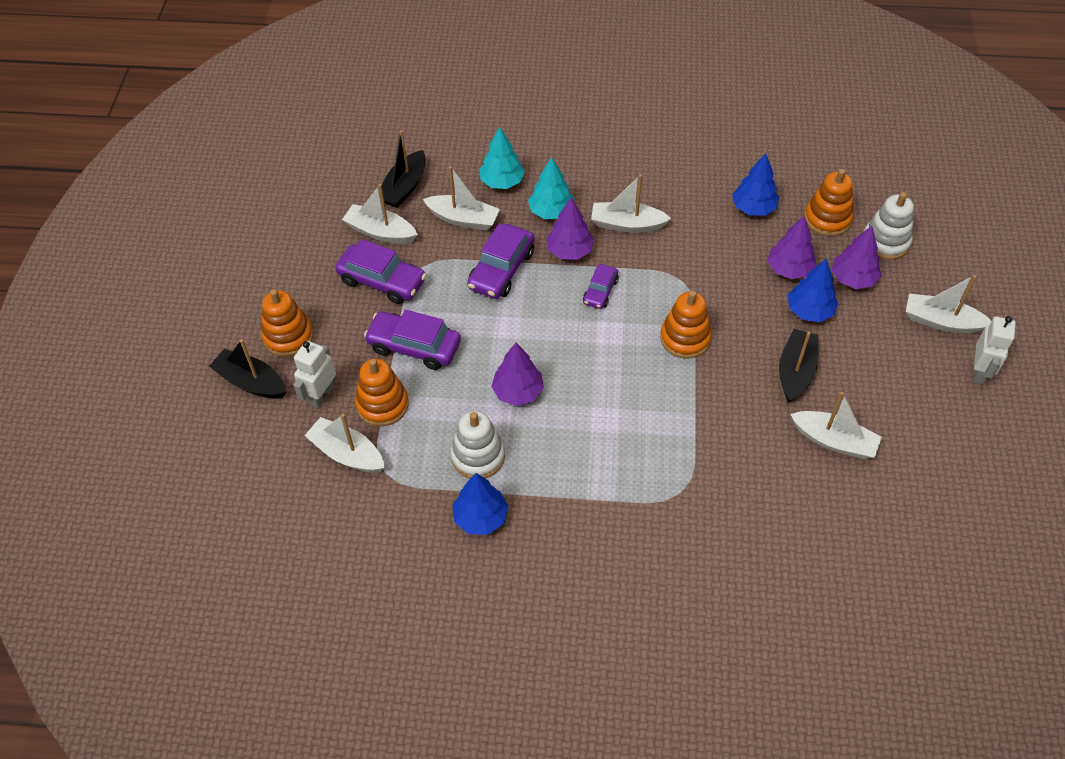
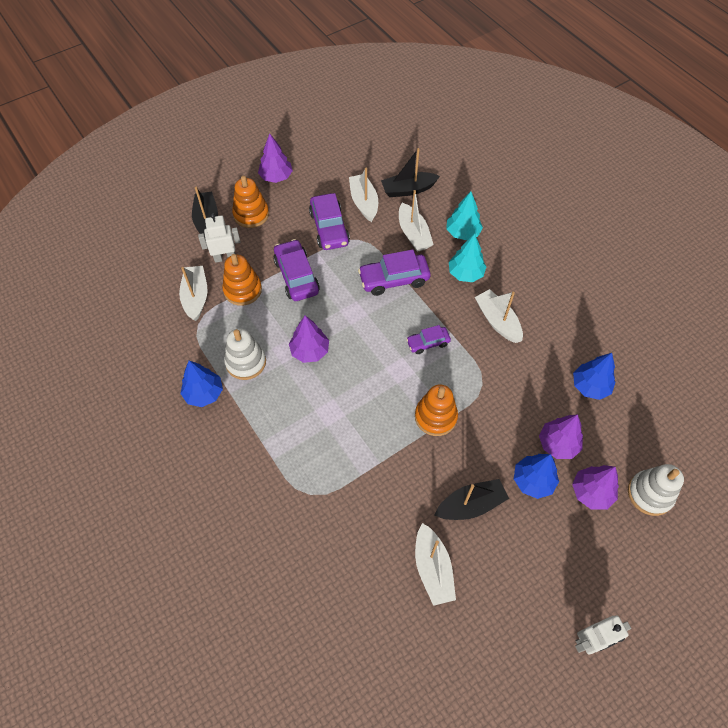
camera: 50 degrees right, 5 degrees up
purple tree [546,198,594,260] -> purple tree moved to [258,133,293,183]
orange stacking toy [804,169,854,236] -> none
white boat [906,275,991,333] -> none

